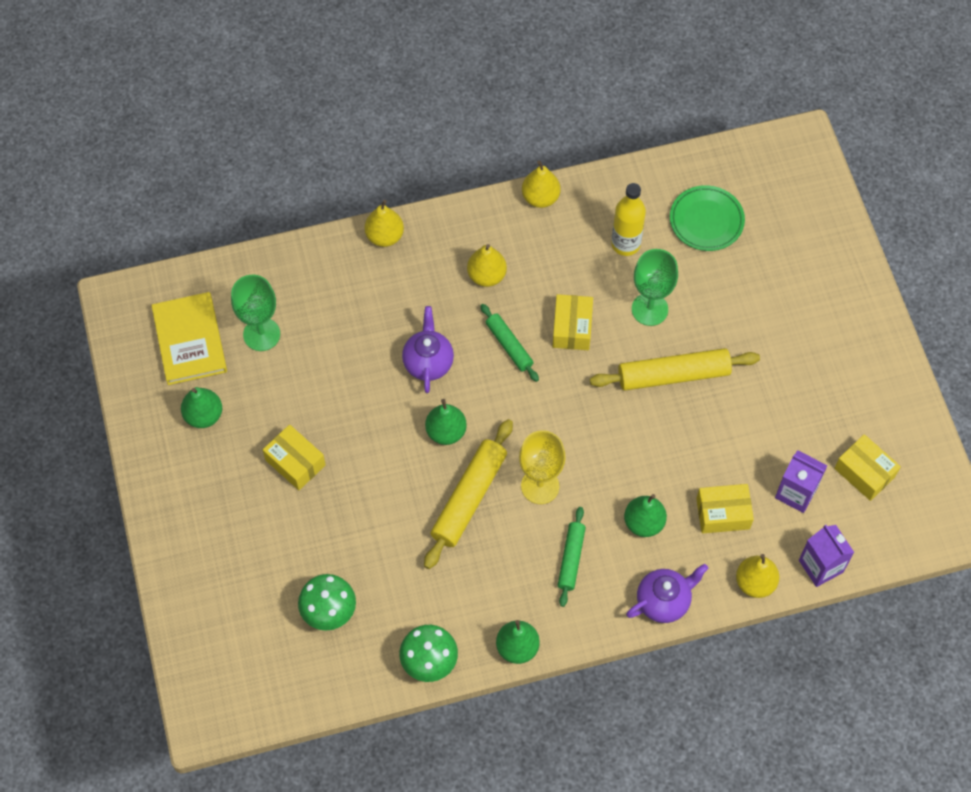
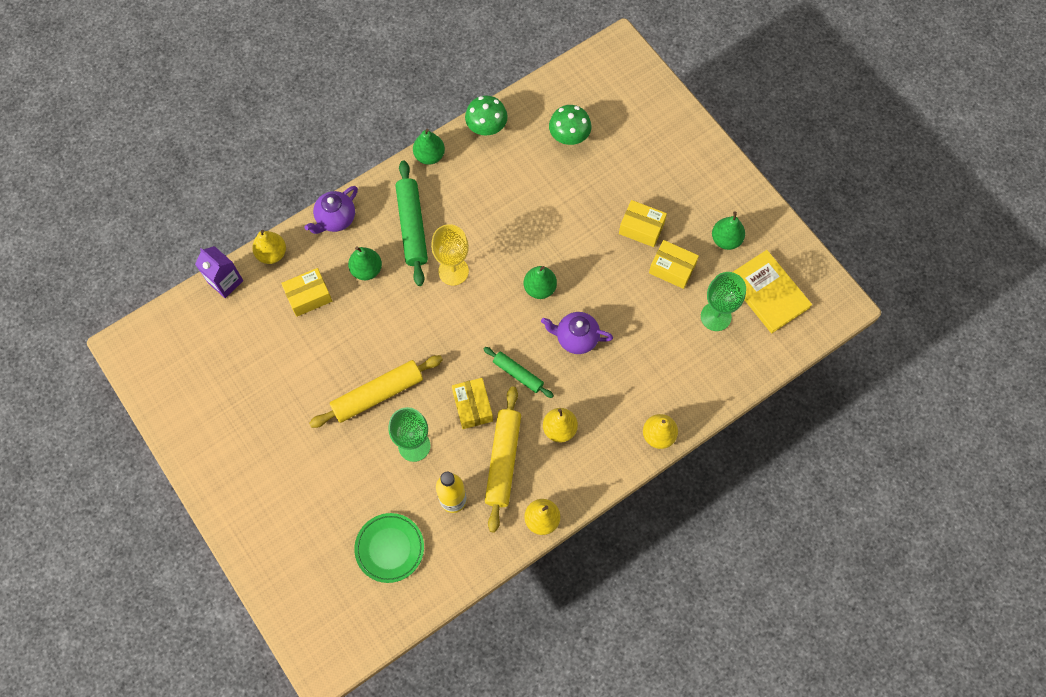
camera: 160 degrees right, 5 degrees up
purple teapot [402,306,454,393] -> purple teapot turned 120 degrees clockwise [541,312,613,354]
yellow rolling pin [424,419,513,569] -> yellow rolling pin moved to [485,386,521,532]
green rolling pin [558,507,586,607] -> green rolling pin [396,160,428,286], size x1.69
purple carton [775,450,827,513] -> none
yellow box [834,434,901,501] -> yellow box moved to [649,240,699,289]

